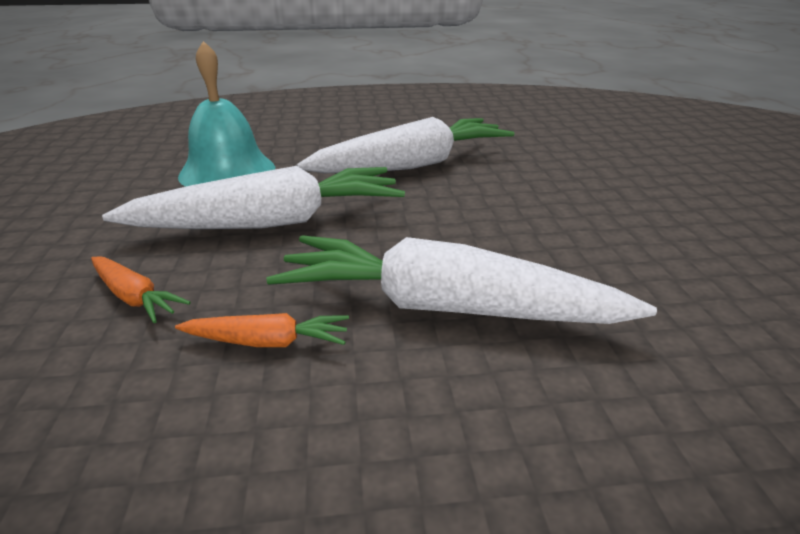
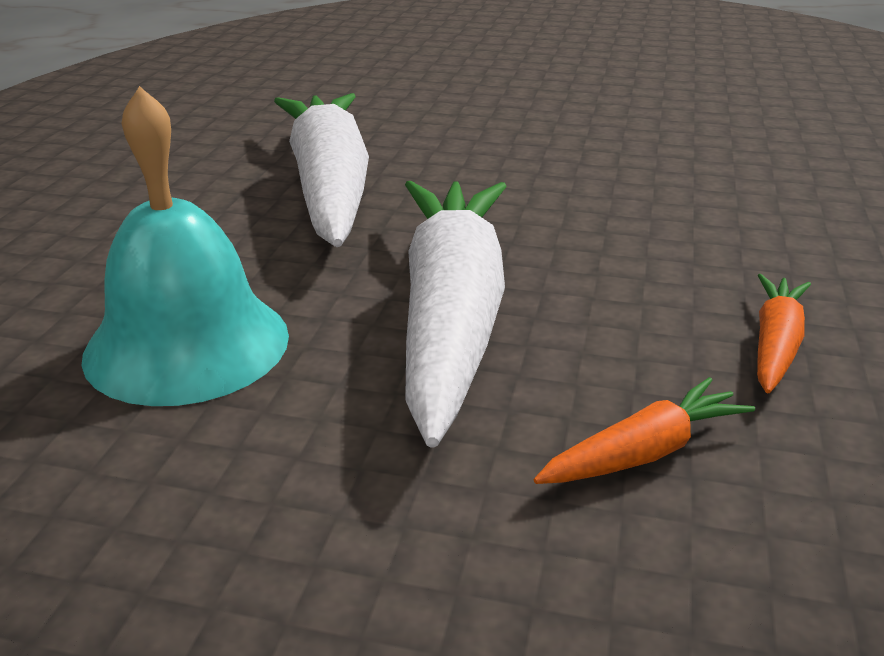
camera: 70 degrees left, 0 degrees up
white carrot [266,235,657,324] -> none

